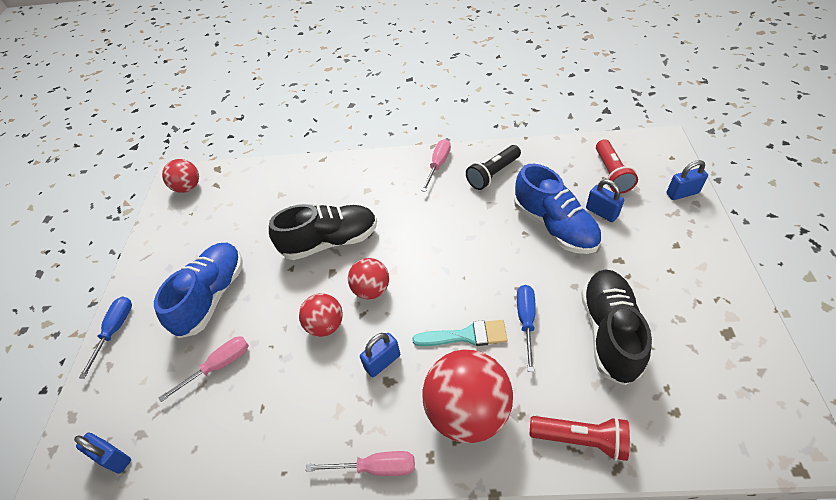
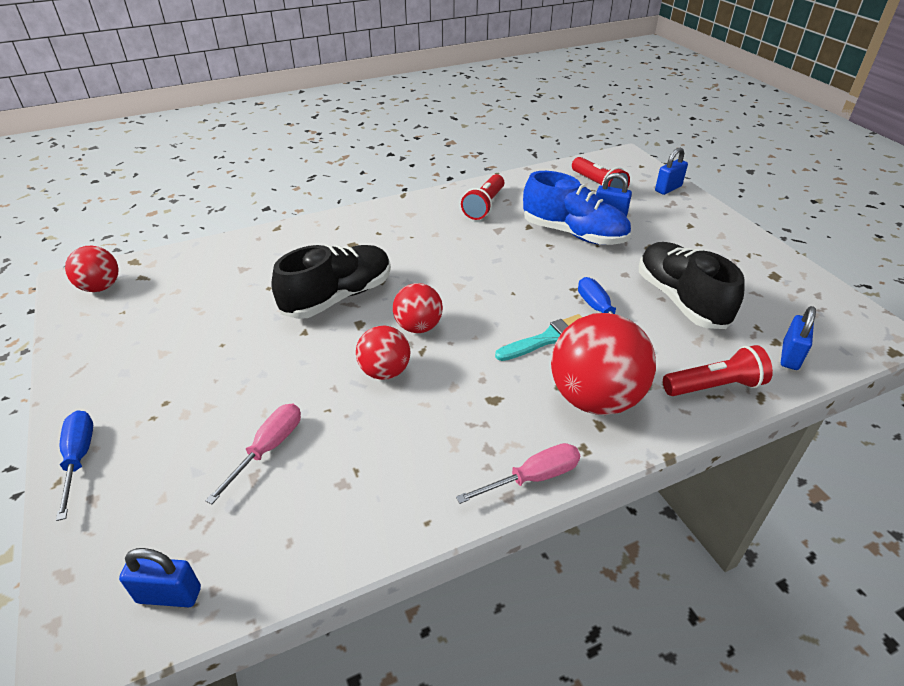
camera: 30 degrees left, 10 degrees down
blue shoe [154,243,243,338] -> none
blue padlock [360,333,400,377] -> blue padlock moved to [781,306,816,370]
pink screwdriver [421,139,451,192] -> none
black flashlight [466,145,521,190] -> red flashlight [461,174,504,220]

